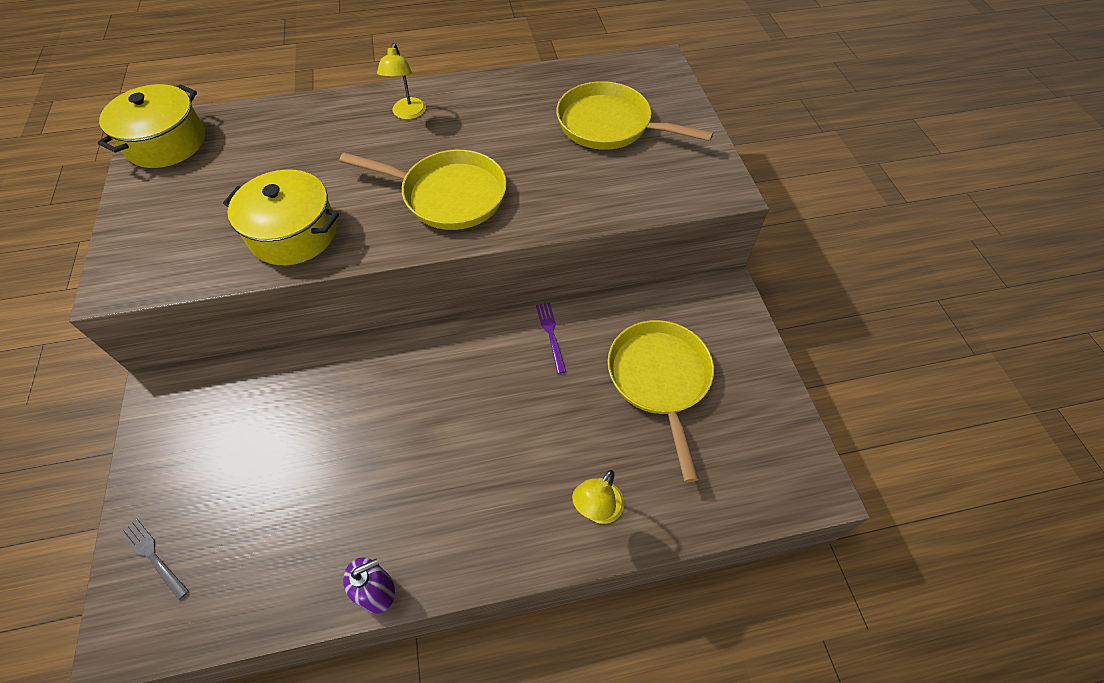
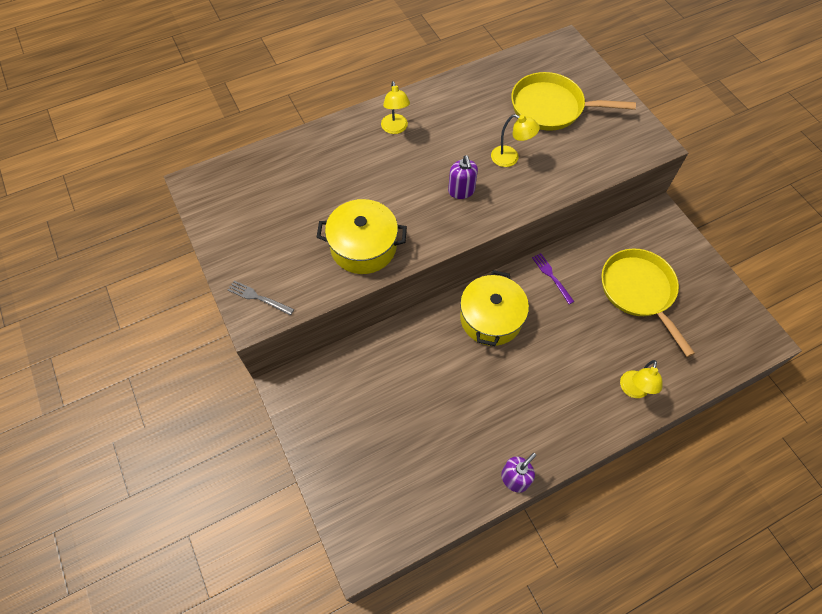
camera: 15 degrees left, 5 degrees up
yellow pot [98,84,205,168] -> yellow pot moved to [460,270,529,346]
grey fork [121,519,189,600] -> grey fork moved to [228,281,294,315]
yellow pan [339,150,507,230] -> purple soap dispenser [448,155,478,199]
none -> yellow lamp [491,114,540,167]

